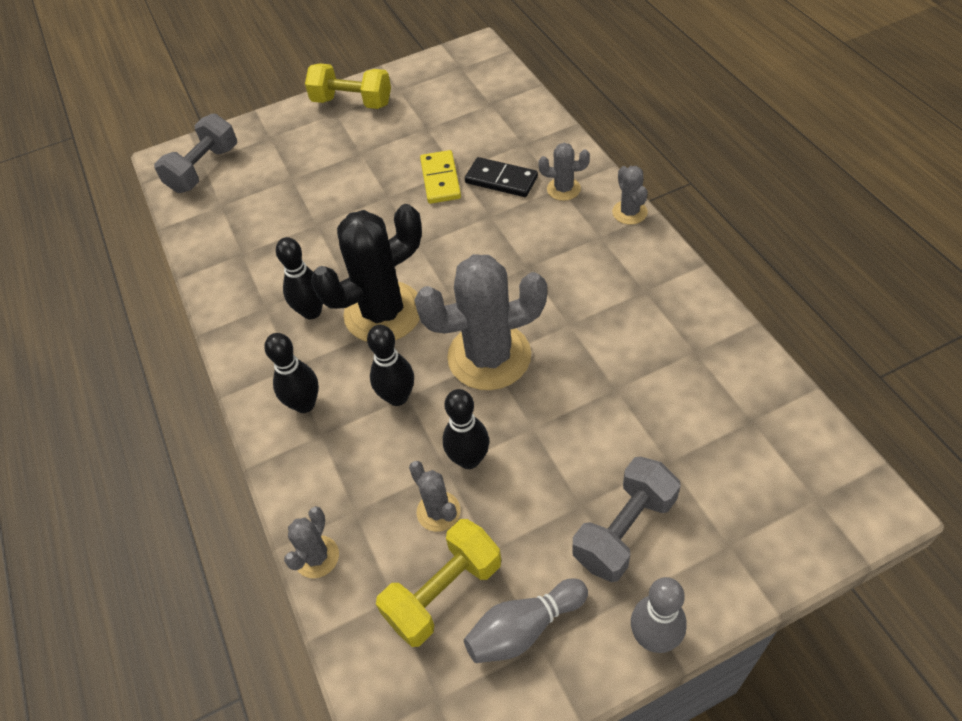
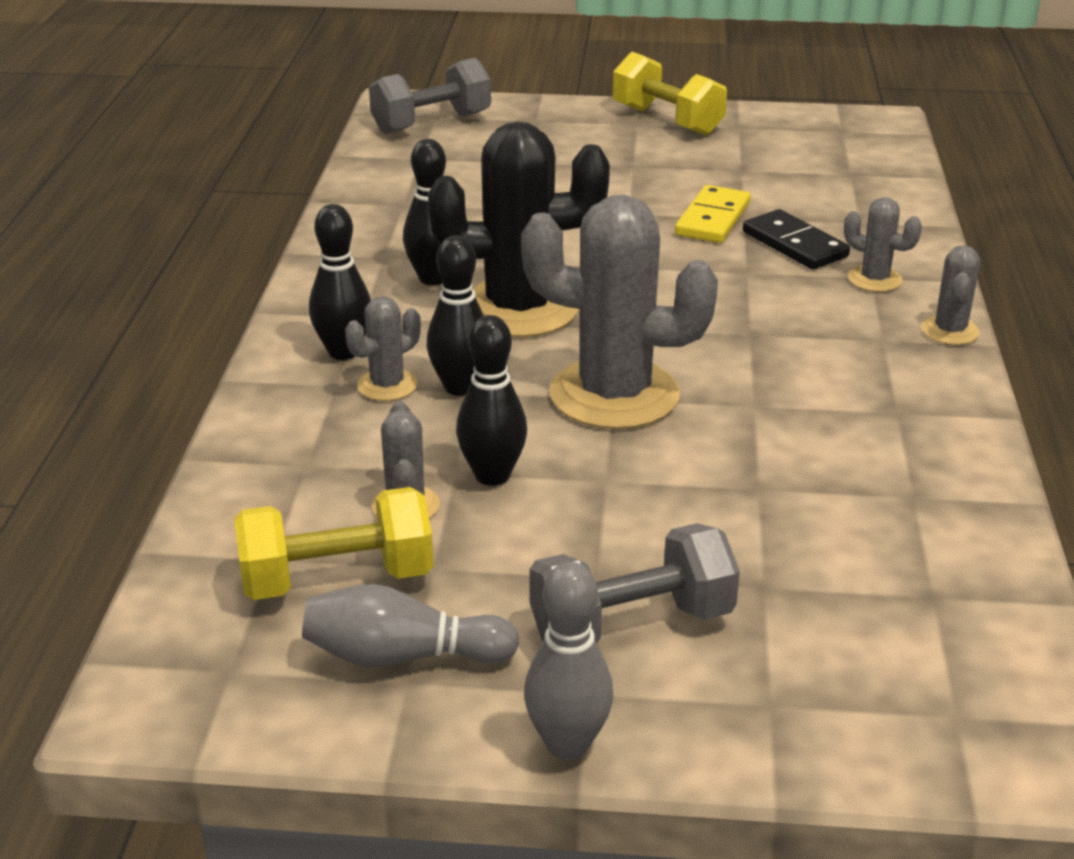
camera: 25 degrees right, 20 degrees down
grey cactus [284,506,339,578] -> grey cactus moved to [345,296,421,401]

